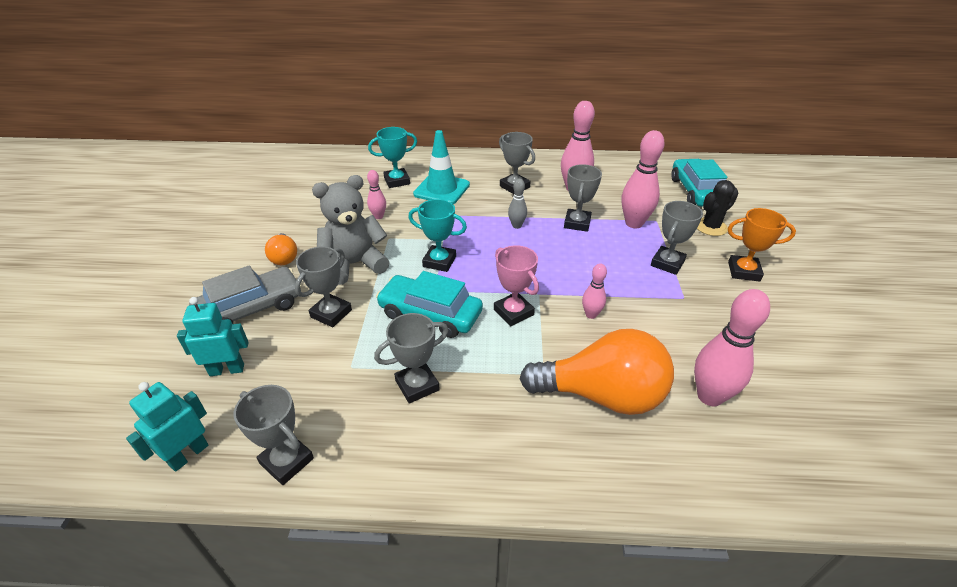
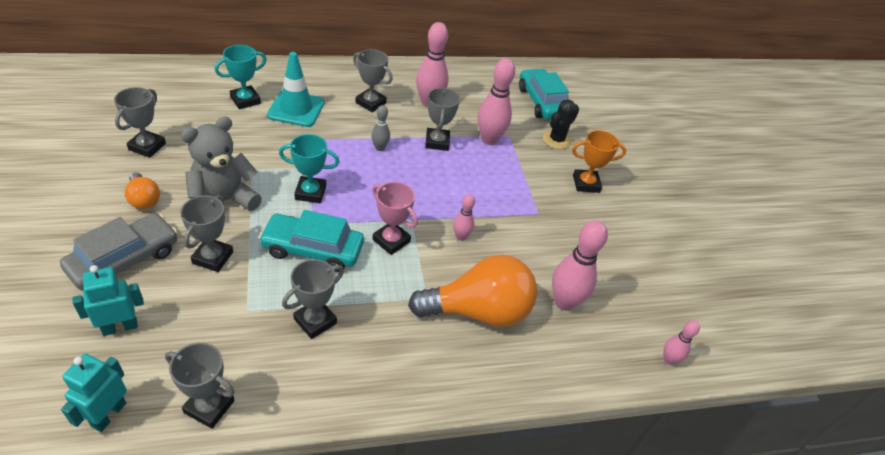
camera: 20 degrees left, 5 degrees up
pink bowling pin [367,170,386,219] -> pink bowling pin moved to [663,320,700,365]
grey trophy [651,201,703,275] -> grey trophy moved to [114,87,166,158]

